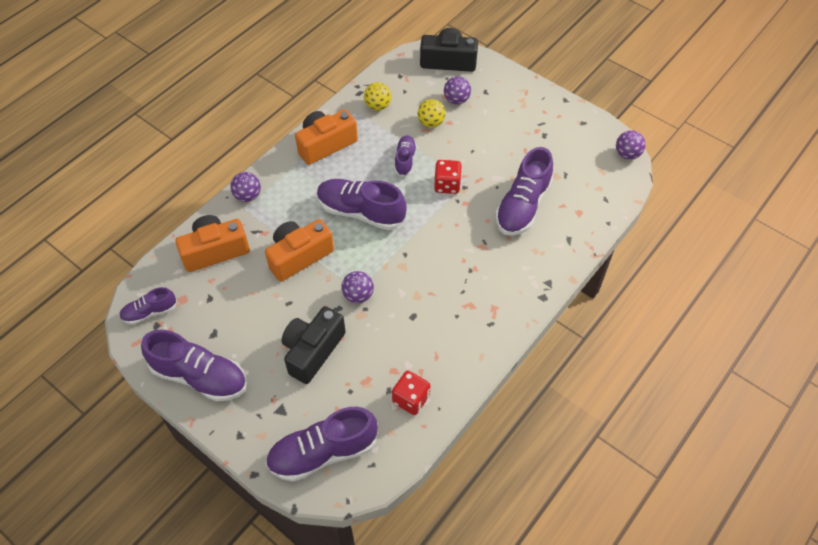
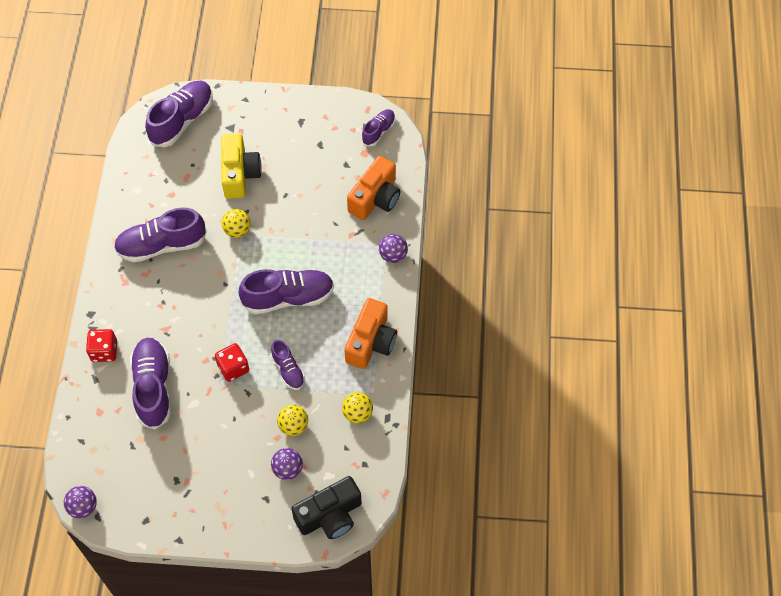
camera: 145 degrees right, 5 degrees up
purple shoe [141,330,247,401] -> purple shoe moved to [114,208,207,262]
orange camera [265,219,334,282] -> none
black camera [281,306,346,384] -> yellow camera [221,133,262,199]
purple ball [342,271,374,303] -> yellow ball [222,209,251,238]
red dice [392,371,430,415] -> red dice moved to [86,329,117,362]

